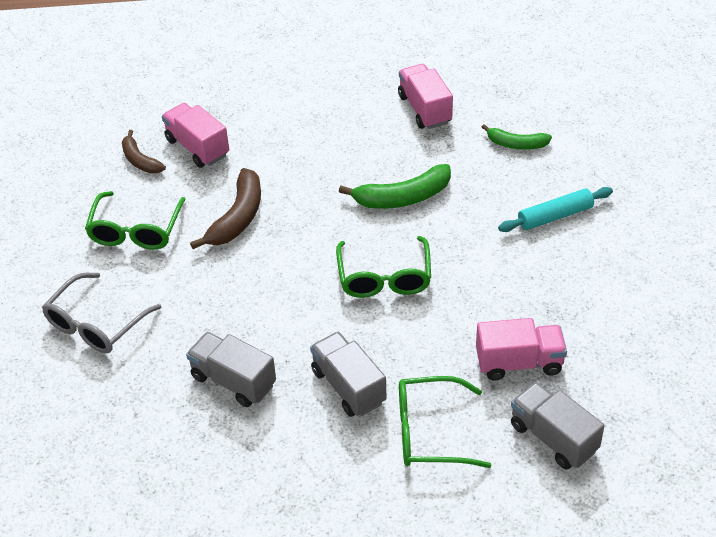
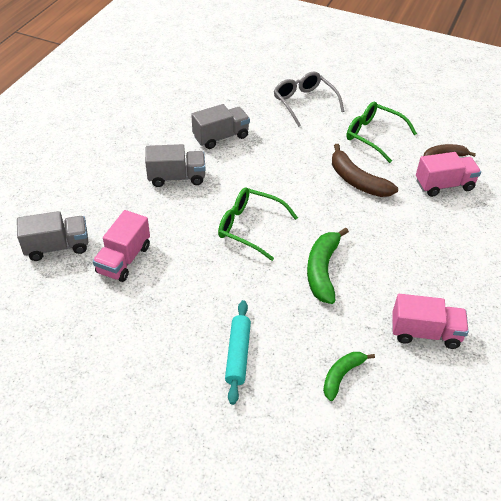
camera: 115 degrees right, 0 degrees up
green glasses [399,376,492,468] -> none

